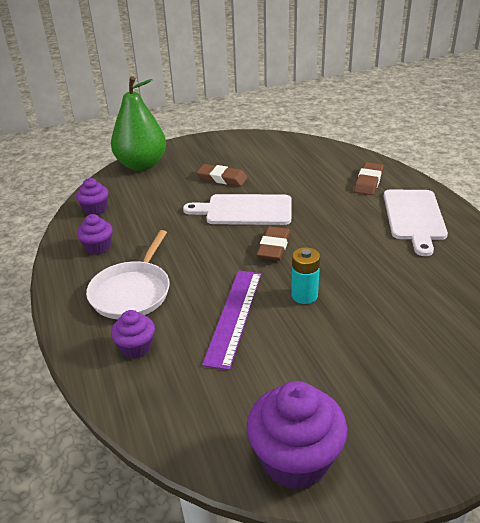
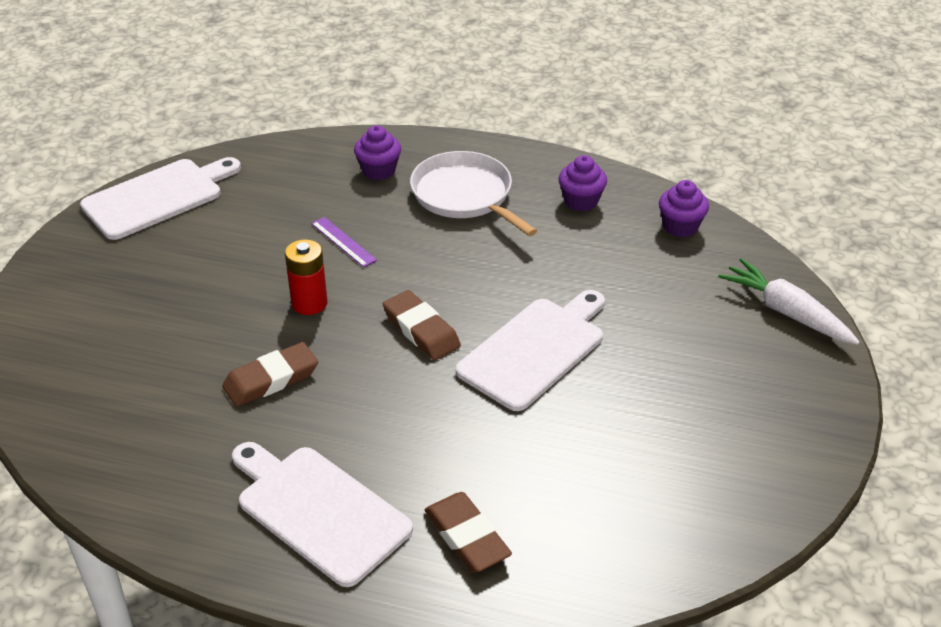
camera: 125 degrees right, 5 degrees up
green pear [111,76,166,171] -> white carrot [718,258,860,345]
brown eraser [197,164,248,186] -> brown eraser moved to [222,342,318,407]
purple ruler [202,270,261,370] -> purple ruler [311,217,377,267], size x0.51
purple cupcake [247,381,348,490] -> white cutting board [80,157,241,240]
turquoise battery [291,247,320,304] -> red battery [285,239,328,315]

